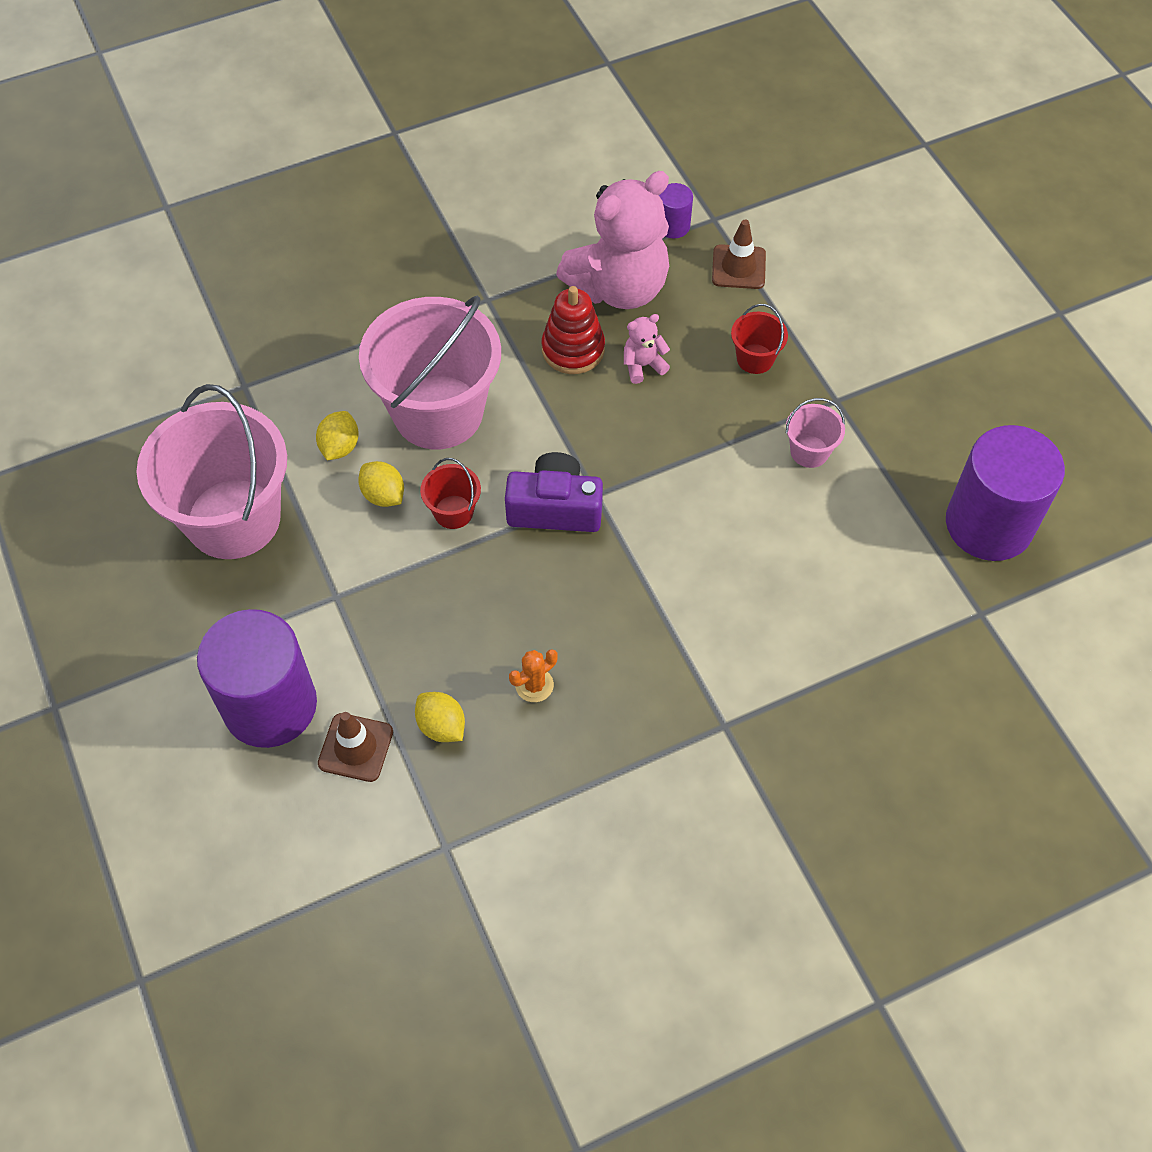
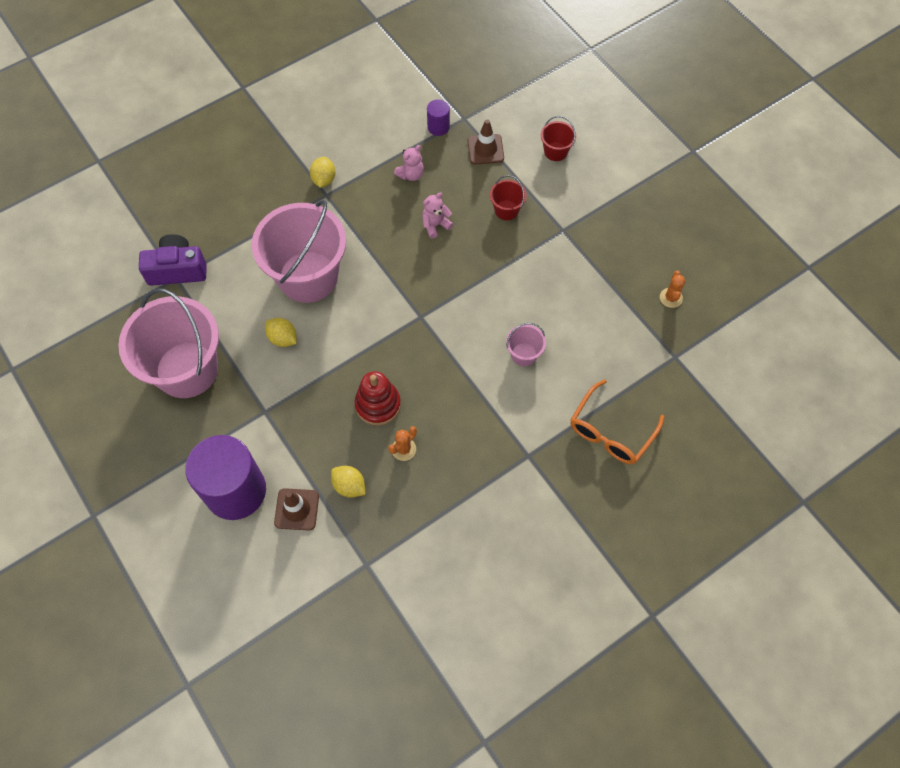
camera: 10 degrees left, 5 degrees up
yellow lemon [316,411,359,460] -> yellow lemon moved to [310,157,336,188]
red bucket [420,458,481,529] -> red bucket moved to [541,116,576,161]
purple camera [505,452,603,532] -> purple camera moved to [139,234,206,286]
red stacking toy [541,286,605,374] -> red stacking toy moved to [354,371,401,426]
pink teddy bear [556,171,669,309] -> pink teddy bear [394,145,424,181], size x0.41
pink bucket [786,398,845,468] -> pink bucket moved to [506,323,546,366]
purple cylinder [946,425,1065,561] -> orange cactus [660,271,685,308]
none -> orange glasses [570,379,664,464]

